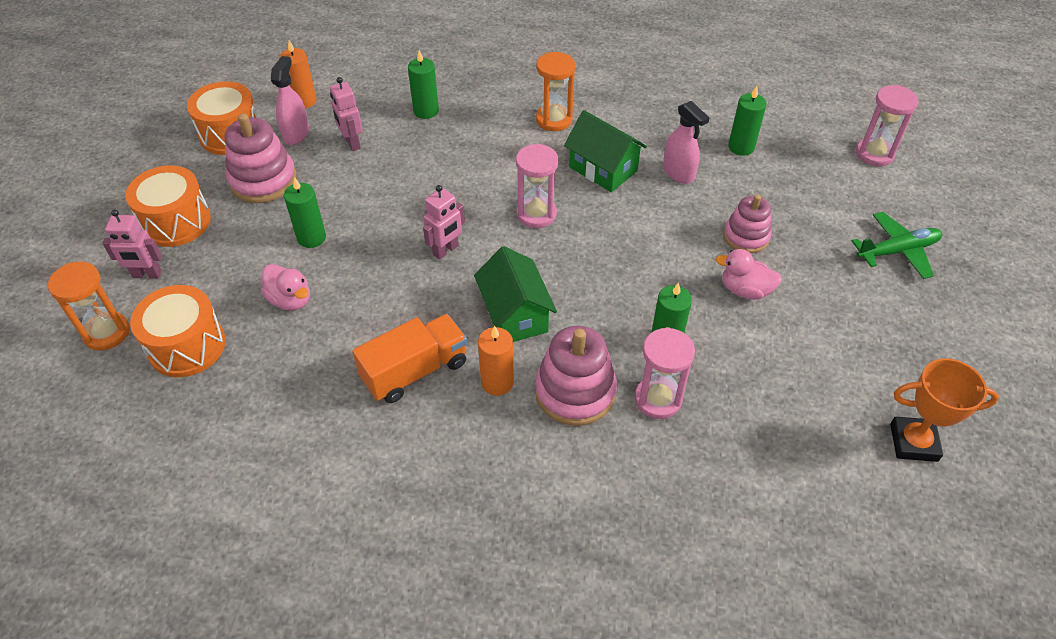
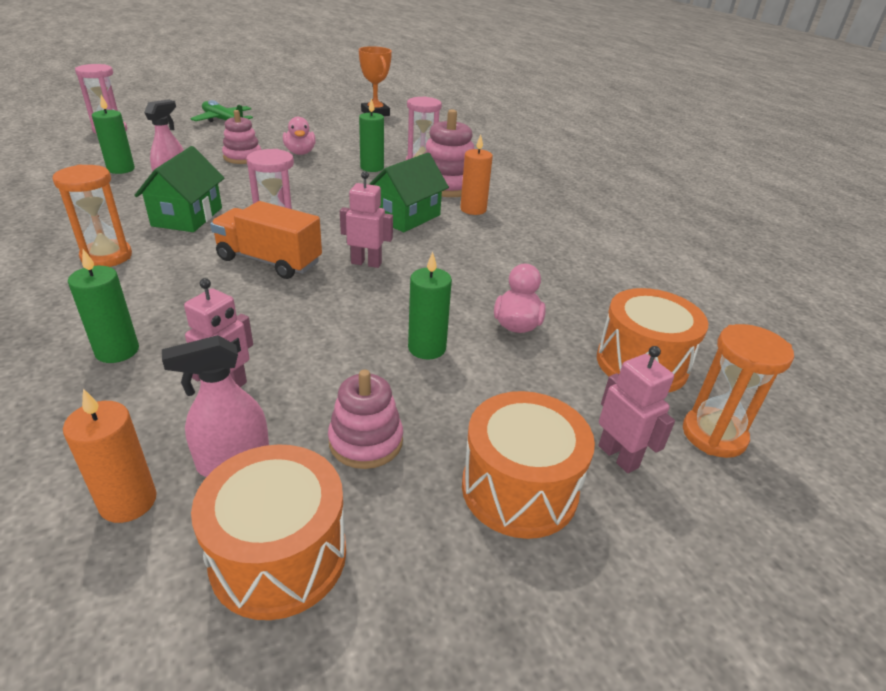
camera: 125 degrees left, 15 degrees down
pink stacking toy [225,113,296,203] -> pink stacking toy [328,370,403,469], size x0.65
orange truck [352,314,467,403] -> orange truck moved to [210,201,322,279]

